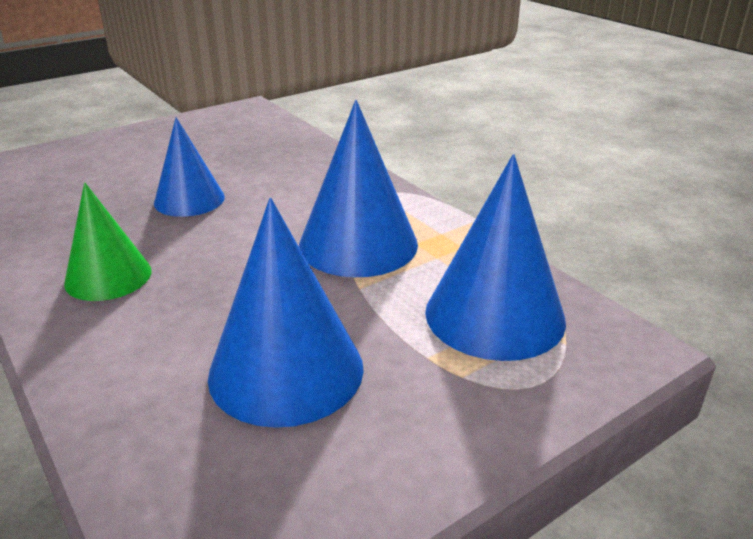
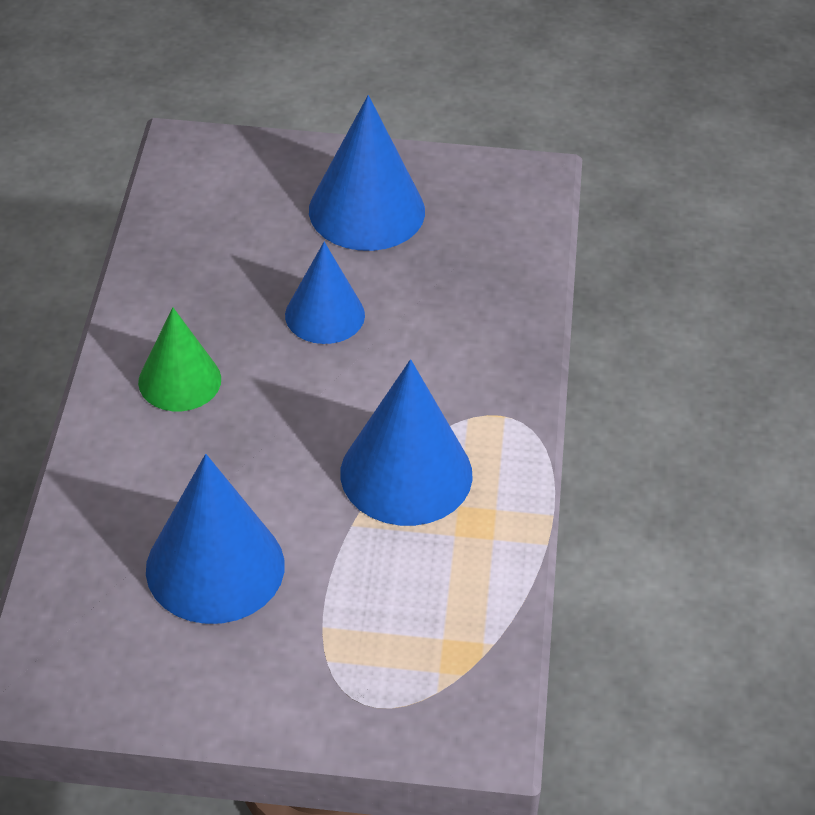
camera: 40 degrees right, 15 degrees up
blue cone [425,154,566,361] -> blue cone moved to [309,95,425,251]

